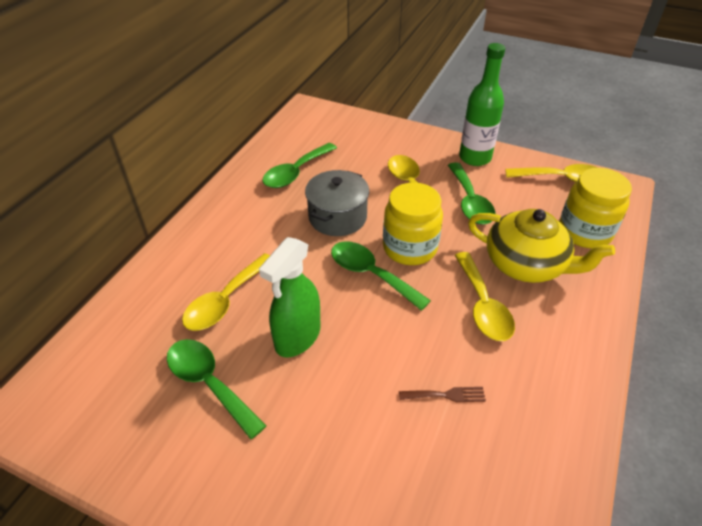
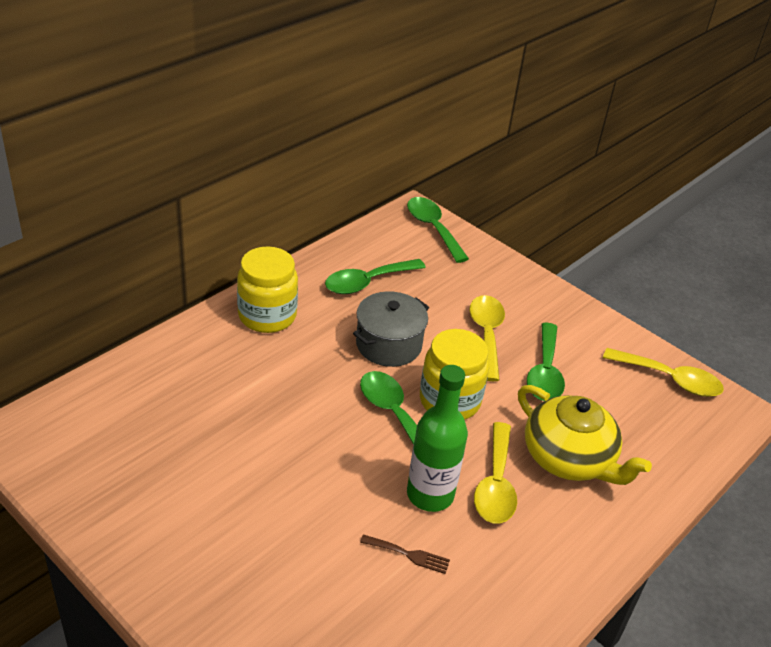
camera: 15 degrees right, 5 degrees down
green spoon [167,339,266,439] -> green spoon moved to [407,197,469,263]
yellow spoon [182,253,270,331] -> none
green spray bottle [259,237,320,358] -> none
green bottle [459,43,505,166] -> green bottle moved to [407,365,468,512]
yellow jar [559,168,632,248] -> yellow jar moved to [237,246,298,333]

